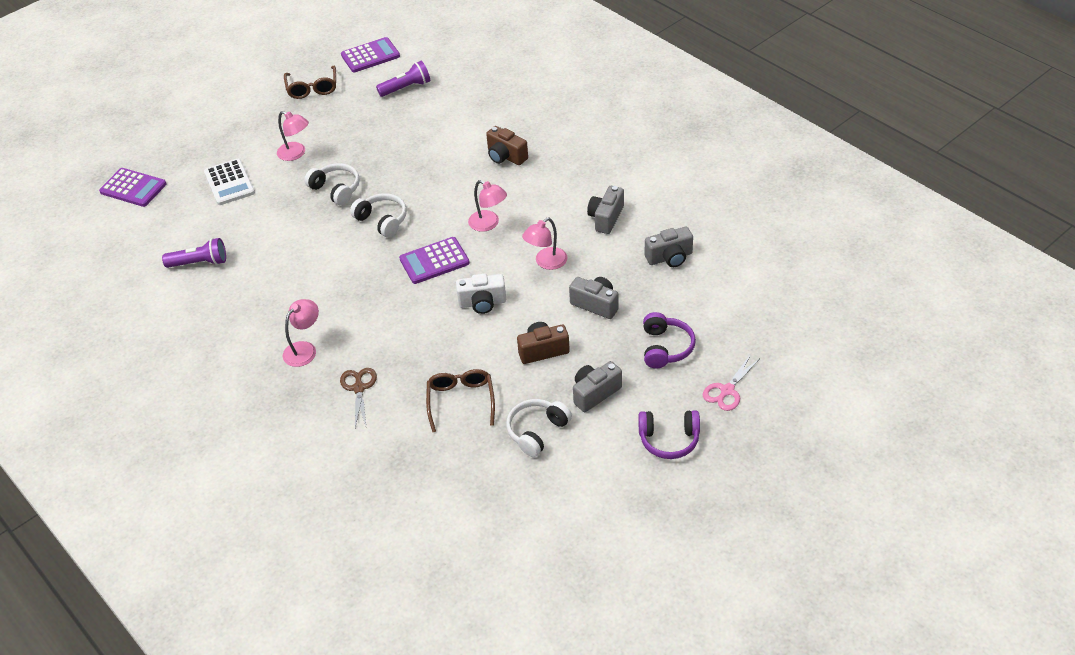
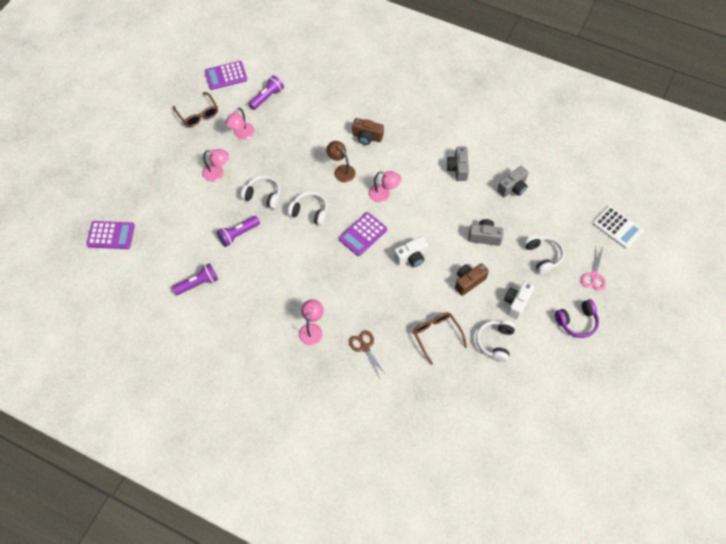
camera: 25 degrees left, 15 degrees up
white calculator [204,159,255,205] -> white calculator moved to [593,206,644,249]
purple calculator [341,37,400,72] -> purple calculator turned 150 degrees counterclockwise [204,61,247,90]
pink lamp [522,218,568,270] -> pink lamp moved to [225,108,254,139]
grey camera [573,361,622,412] -> white camera [504,281,534,319]
purple headphones [643,312,696,369] -> white headphones [524,235,564,274]
none -> purple flashlight [217,216,260,247]
none -> brown lamp [326,141,356,182]

